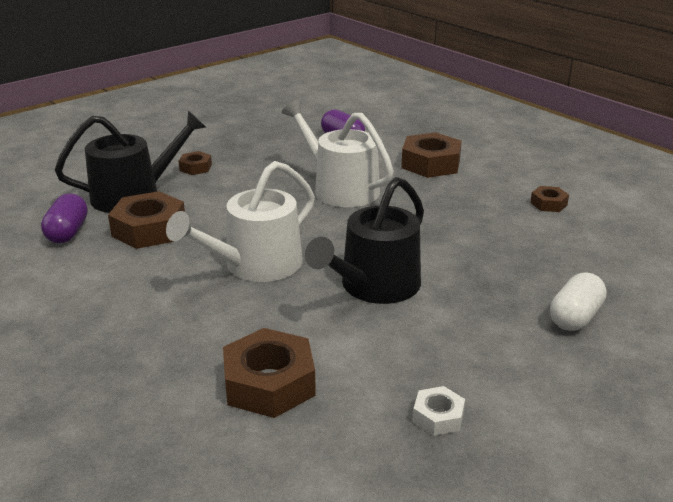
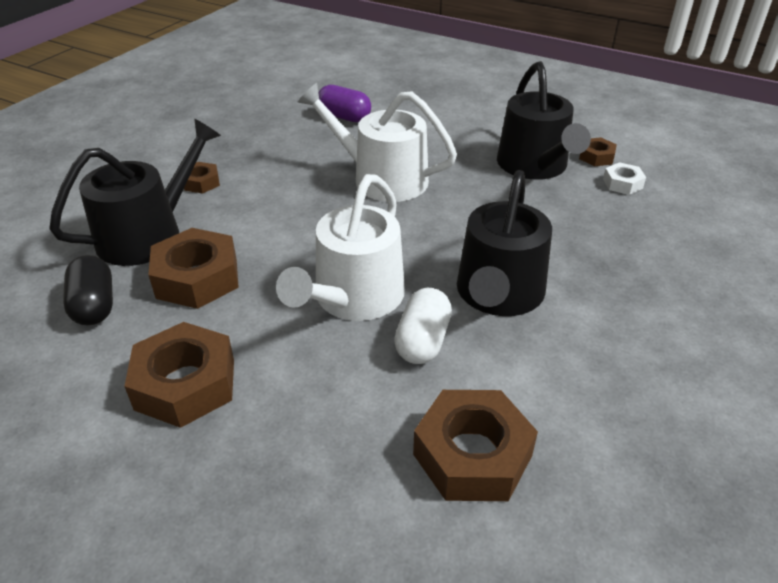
camera: 20 degrees left, 10 degrees up
purple capsule [41,194,88,243] -> black capsule [63,255,113,325]
brown nut [401,132,462,178] -> brown nut moved to [124,322,234,428]
white nut [413,386,465,436] -> white nut moved to [603,162,646,195]
white capsule [550,273,607,331] -> white capsule moved to [394,288,452,364]
none -> black watering can [497,61,591,180]

